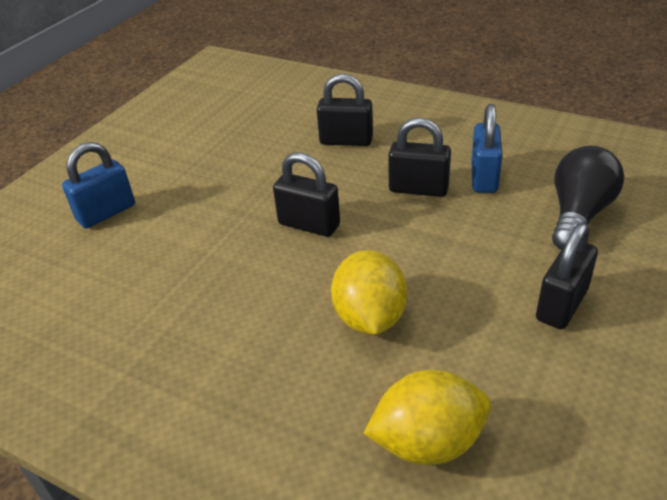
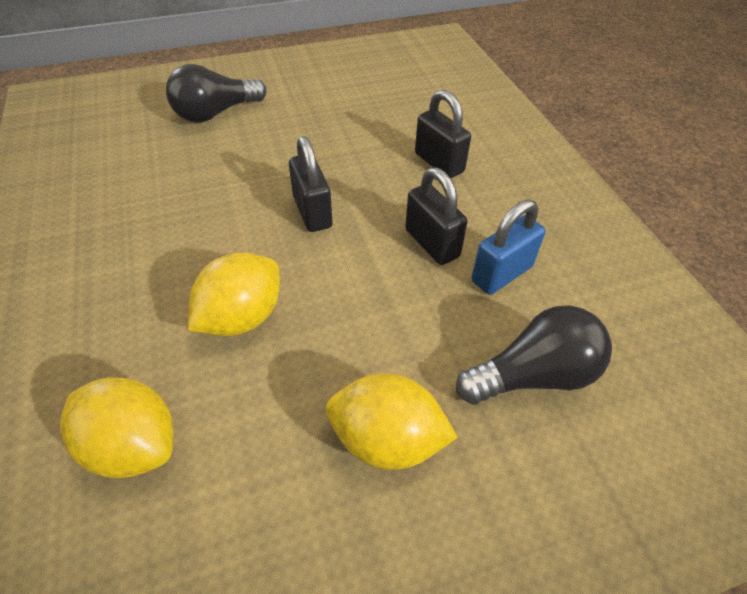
camera: 40 degrees right, 10 degrees up
blue padlock [62,142,135,228] -> black light bulb [166,64,266,123]
black padlock [536,223,598,329] -> yellow lemon [326,374,458,470]

